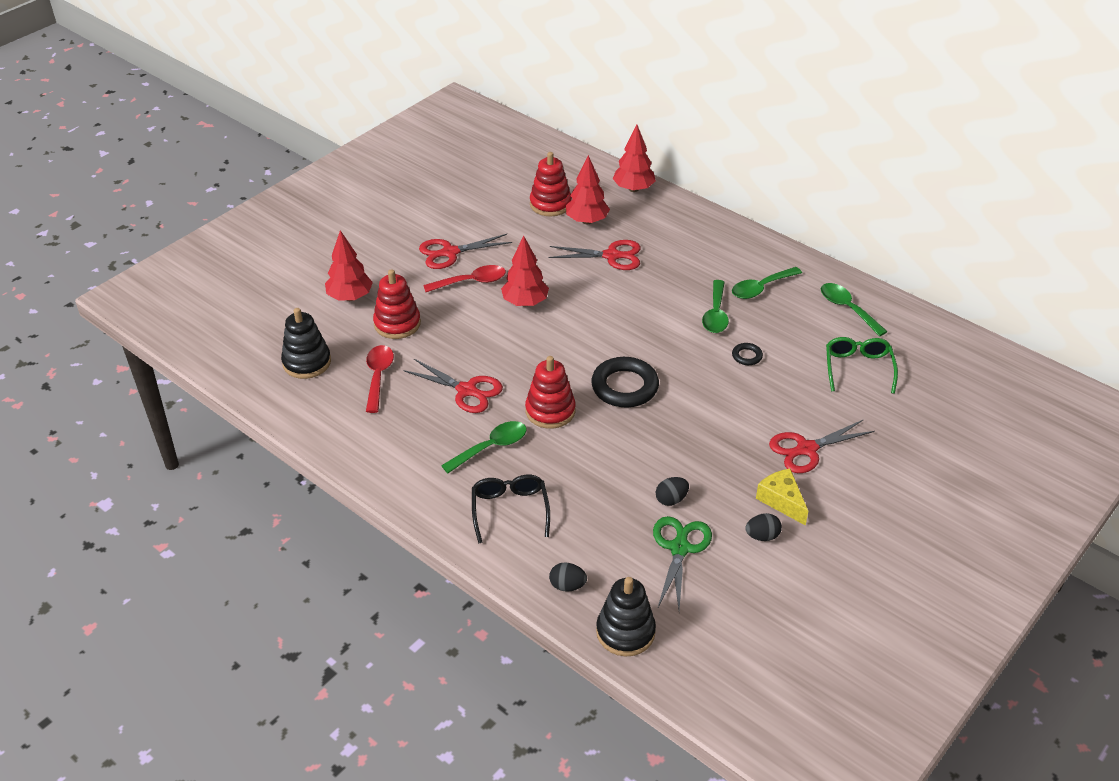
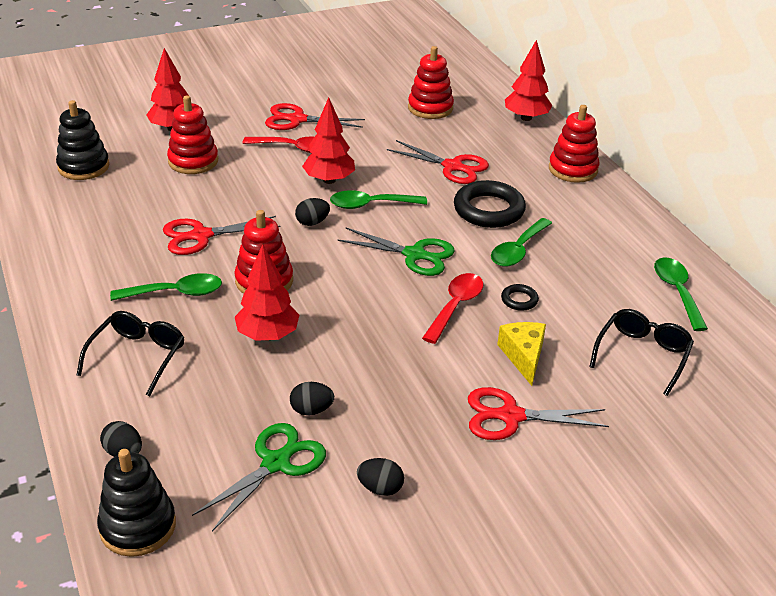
camera: 25 degrees right, 5 degrees down
red spoon [366,345,394,413] -> red spoon moved to [422,273,484,344]
red scissors [403,359,503,413] -> red scissors turned 105 degrees clockwise [163,216,281,255]
red tree [566,155,610,224] -> red tree moved to [235,244,299,341]
black ring [591,357,659,407] -> black ring moved to [454,180,526,228]
green spoon [732,267,802,299] -> green spoon moved to [330,190,427,209]
yellow cheese [756,469,808,526] -> yellow cheese moved to [497,322,546,386]
green glasses [826,337,898,394] -> black glasses [589,309,694,396]
none -> black egg [295,198,330,226]
none -> green scissors [337,228,455,276]
none -> red stacking toy [549,105,599,183]

